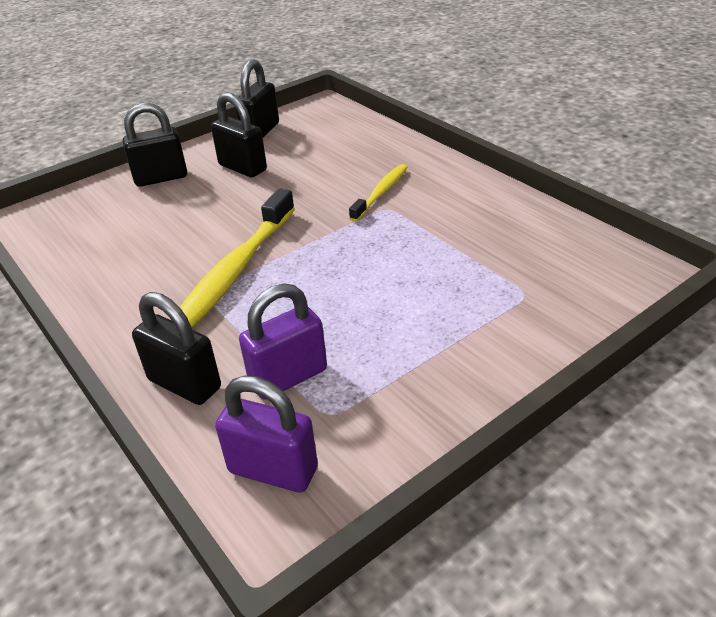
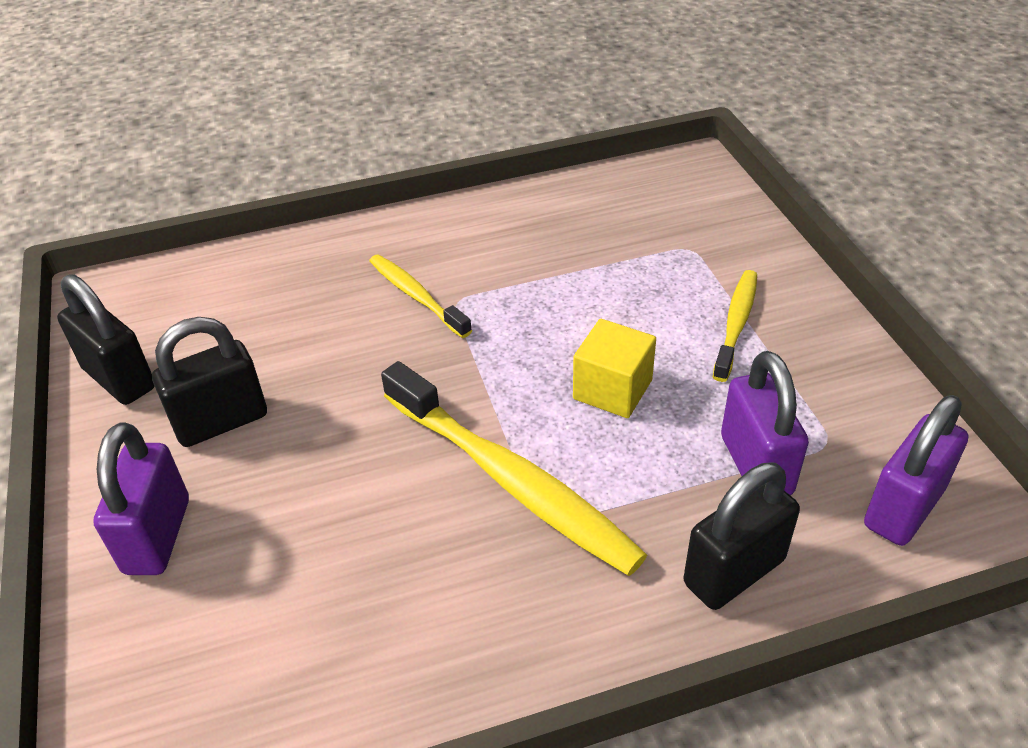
camera: 70 degrees left, 5 degrees up
black padlock [123,103,187,187] -> purple padlock [93,422,189,575]
none -> yellow cube [573,319,656,418]
none -> yellow toothbrush [713,270,757,382]

